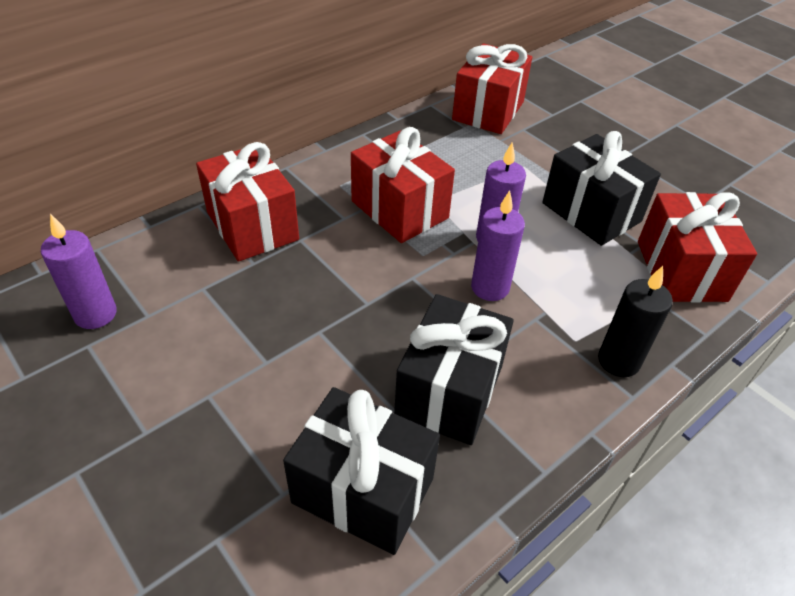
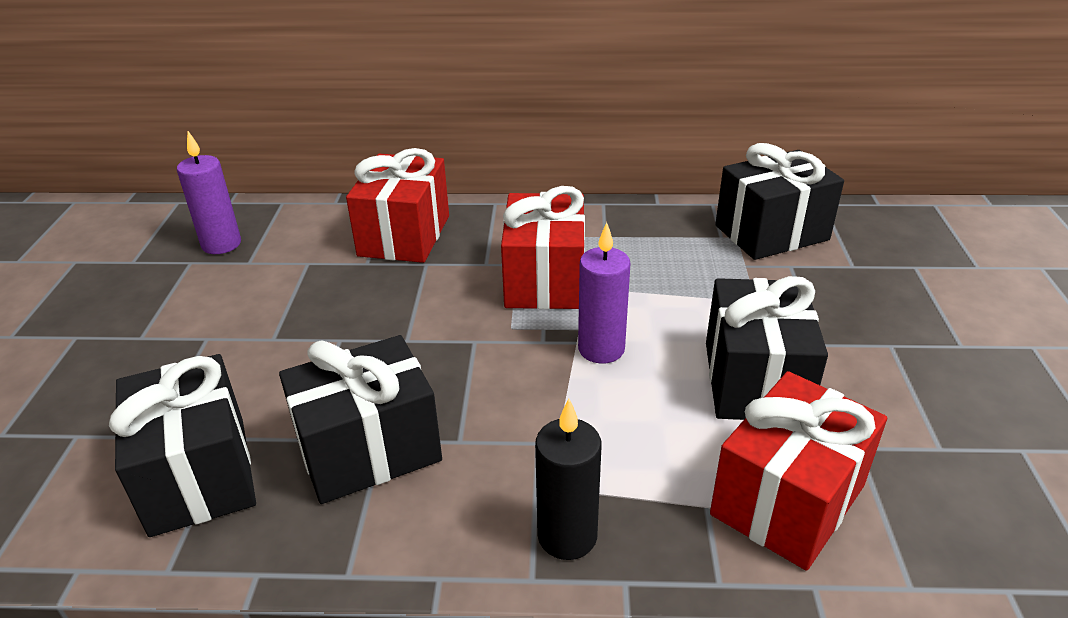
camera: 45 degrees right, 10 degrees down
red gift [452,43,532,134] -> black gift [715,143,844,260]
purple candle [471,190,525,301] -> none

